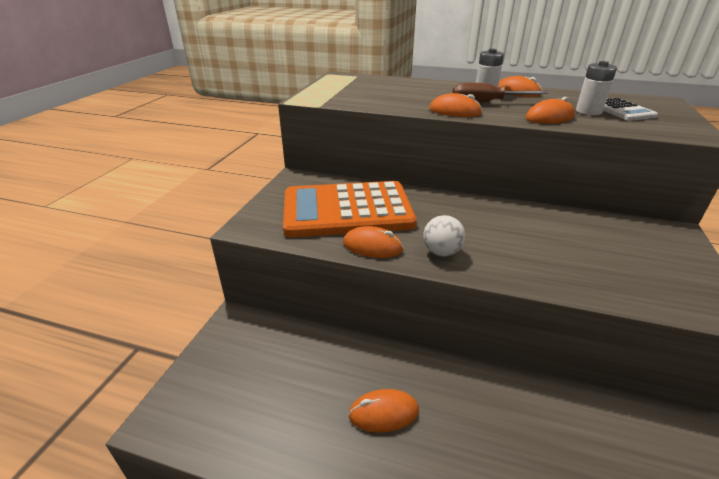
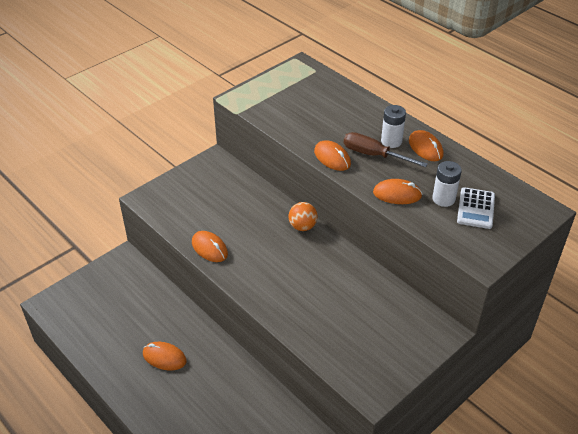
camera: 30 degrees right, 10 degrees up
orange calculator [283,181,417,238] -> none
white ball [423,215,465,257] -> none
none -> orange ball [288,202,318,231]

